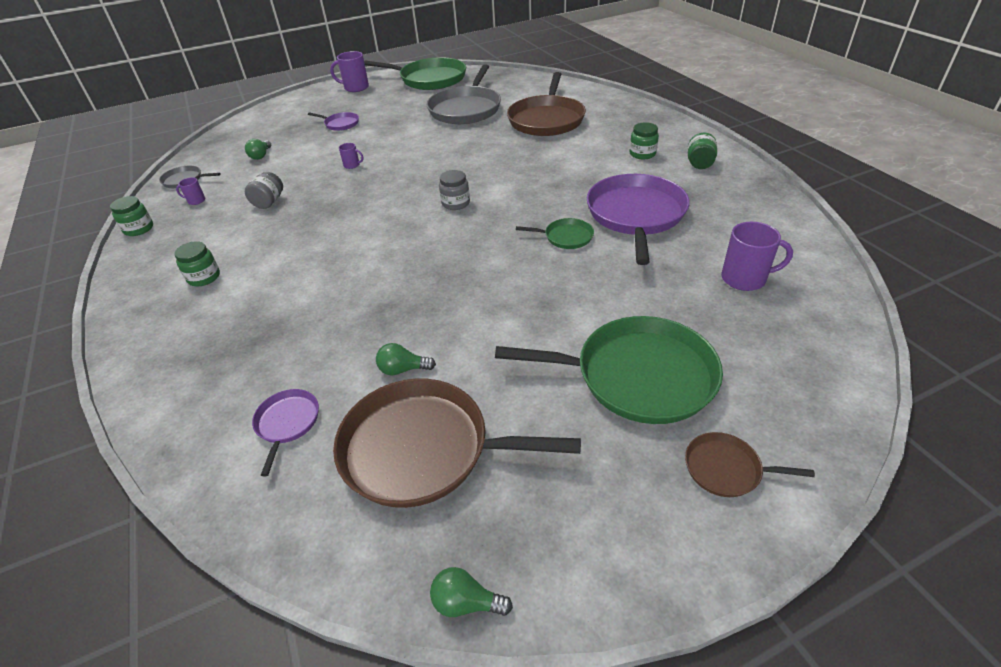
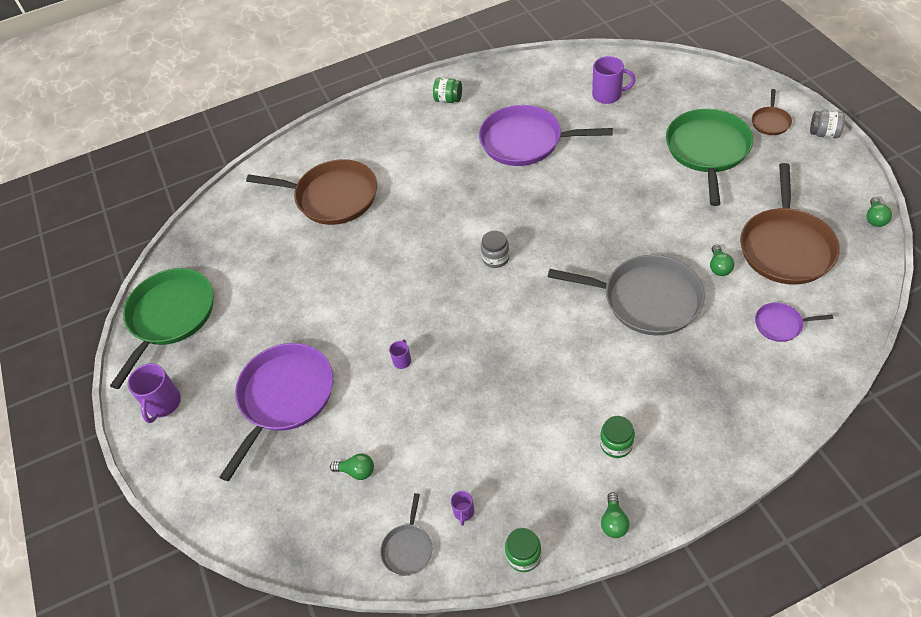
camera: 85 degrees left, 10 degrees up
grey jar [245,172,283,209] -> grey jar moved to [810,110,845,138]
purple pan [308,112,359,131] -> purple pan [220,343,333,481], size x2.16
grey pan [426,64,501,124] -> grey pan moved to [548,255,705,335]
green pan [516,218,594,249] -> none
green jar [630,122,659,159] -> none
purple mug [721,222,793,291] -> purple mug turned 90 degrees clockwise [592,56,635,104]
none -> green light bulb [601,492,629,538]

